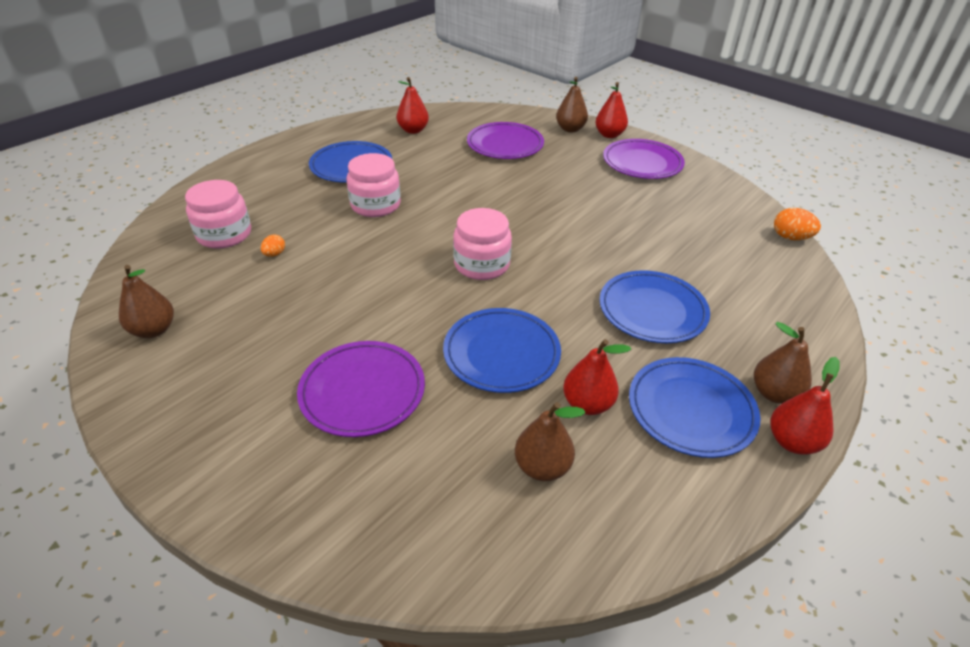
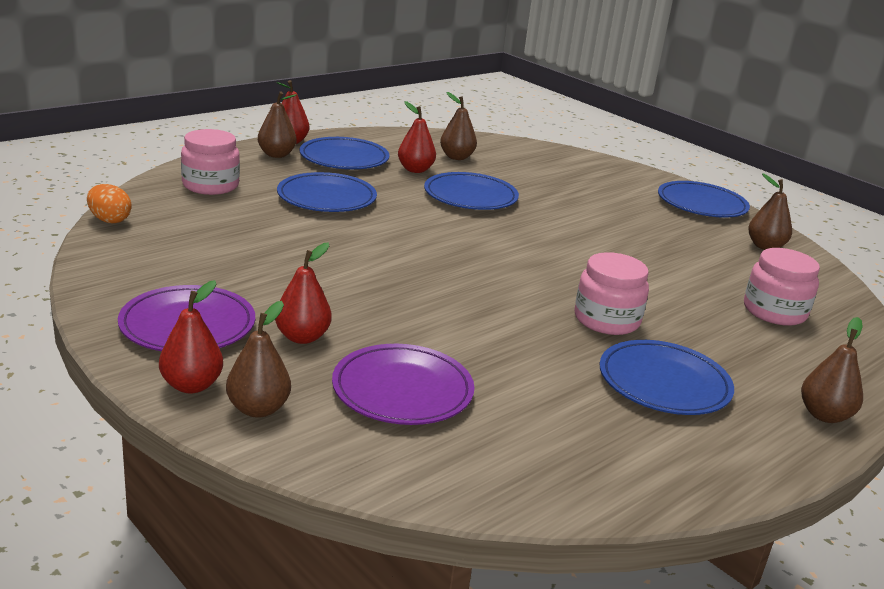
camera: 175 degrees left, 15 degrees down
orange egg [261,235,285,257] -> none
purple plate [297,341,425,437] -> none
red pear [397,77,429,134] -> red pear moved to [275,242,332,344]
pink jar [453,208,512,280] -> pink jar moved to [181,129,240,195]
none -> blue plate [658,181,750,218]
none -> brown pear [801,317,863,423]

